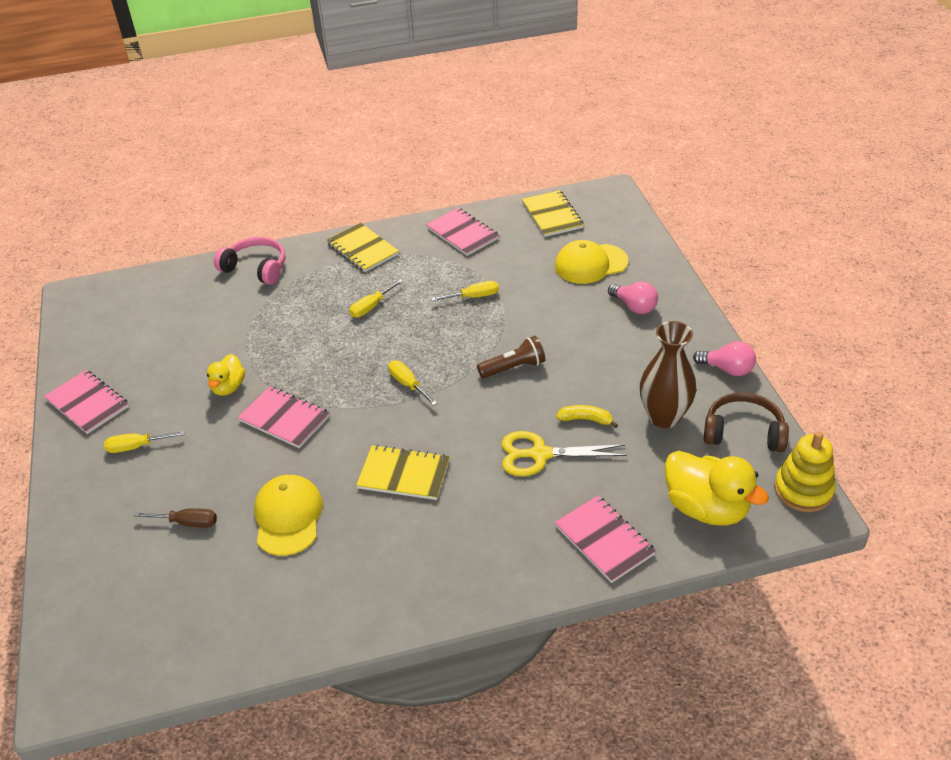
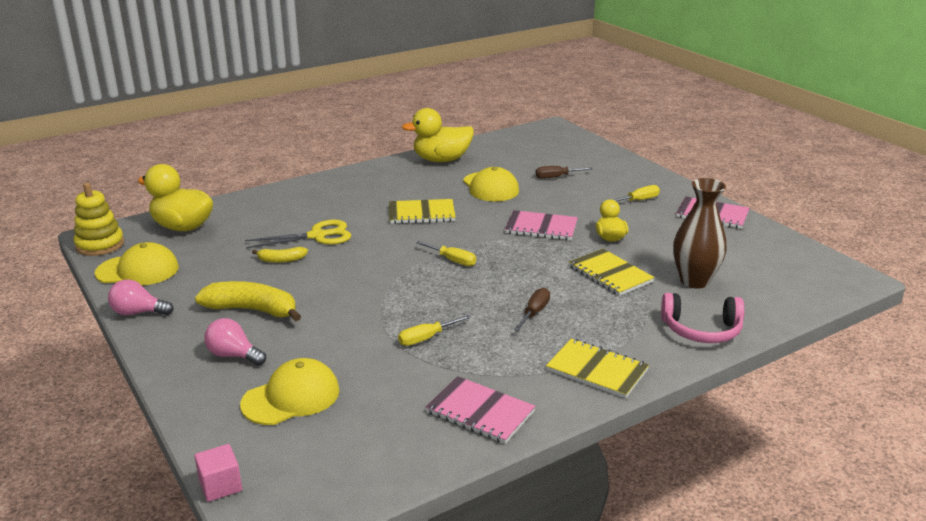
camera: 160 degrees right, 15 degrees down
yellow screwdriver [349,279,403,317] -> brown screwdriver [514,288,550,331]
brown flashlight [477,336,545,378] -> none
yellow notebook [522,190,584,237] -> yellow notebook moved to [569,249,655,296]
pink notebook [554,496,656,583] -> none
brown vase [640,321,696,428] -> brown vase moved to [673,178,727,288]
brown headphones [704,392,789,452] -> yellow cap [95,242,179,286]
none -> pink cube [194,444,242,502]
none -> yellow banana [195,281,301,321]
none -> yellow duck [402,108,474,162]

